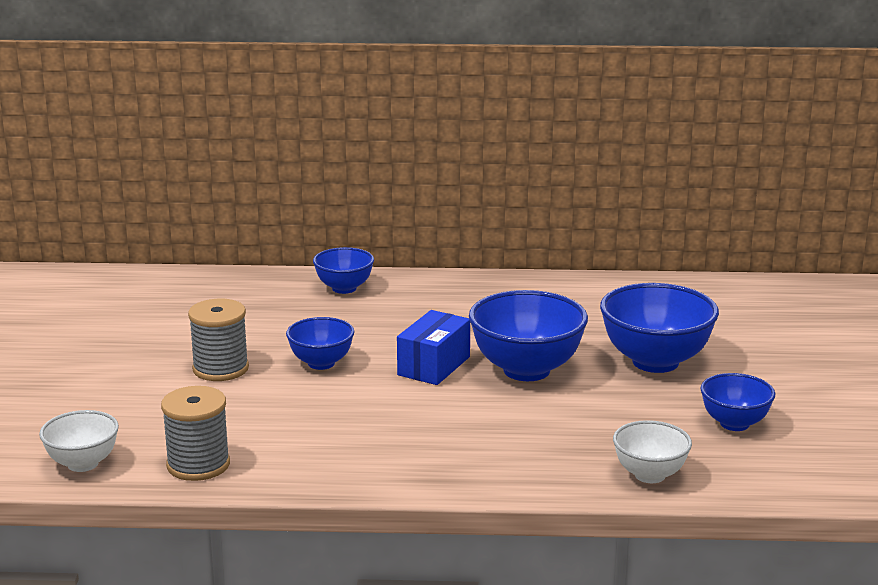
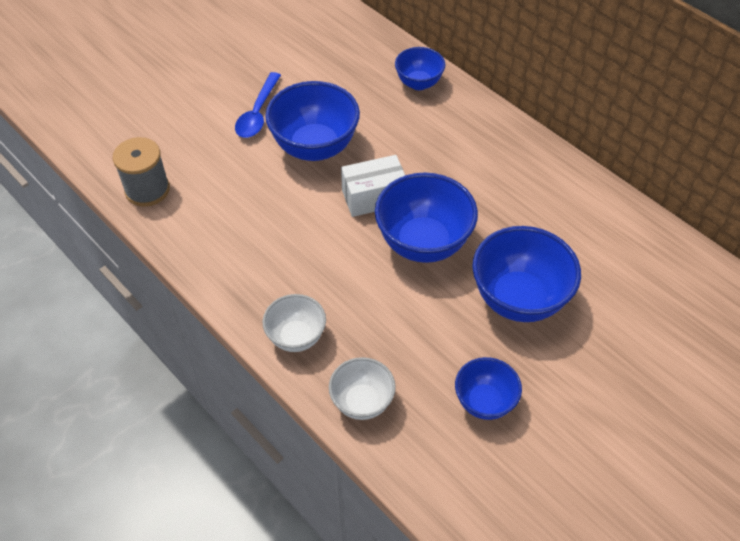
camera: 45 degrees right, 30 degrees up
white bowl [39,410,119,472] -> white bowl moved to [263,294,326,352]
grey spool [188,299,249,381] -> blue spoon [235,72,281,138]
blue bowl [286,317,354,370] -> blue bowl [265,81,360,161], size x1.72
blue box [397,310,470,385] -> white box [341,155,405,217]

